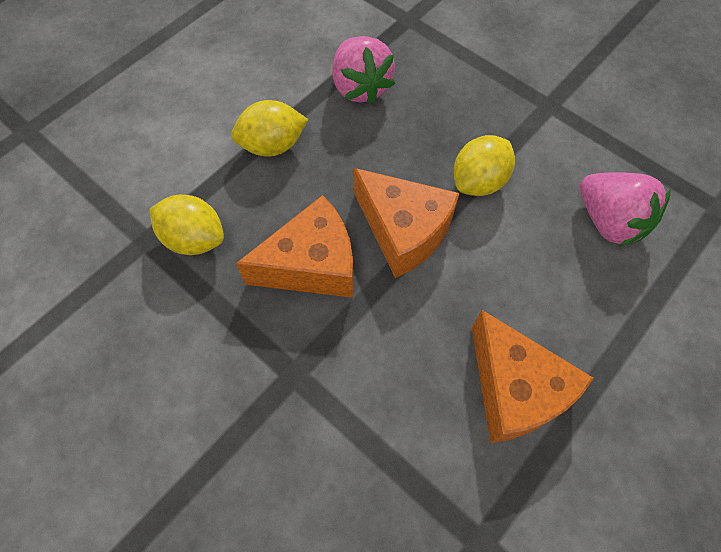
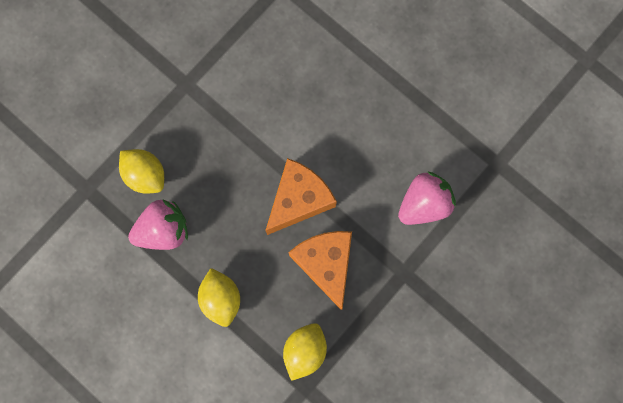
camera: 90 degrees left, 15 degrees up
yellow lemon [454,135,515,196] -> yellow lemon moved to [119,149,164,193]
orange cheese [472,310,594,443] -> none
pink strawberry [580,172,671,247] -> pink strawberry moved to [398,171,456,225]

